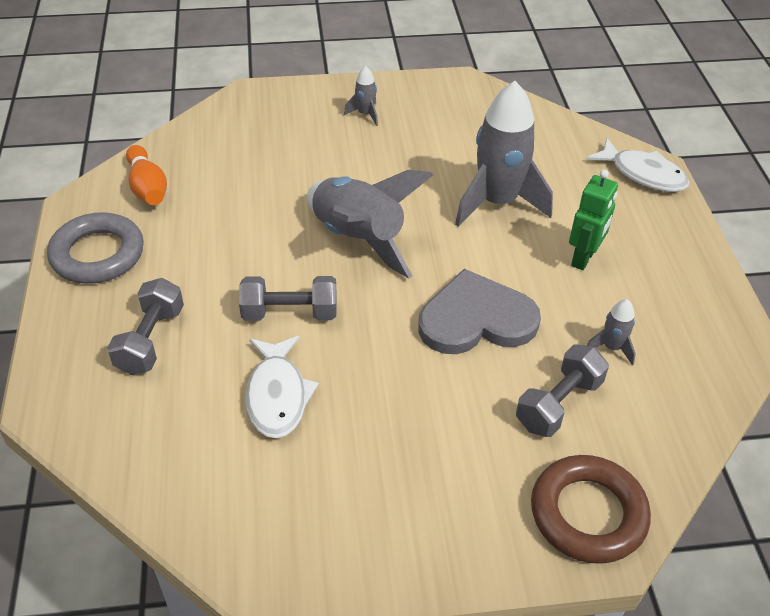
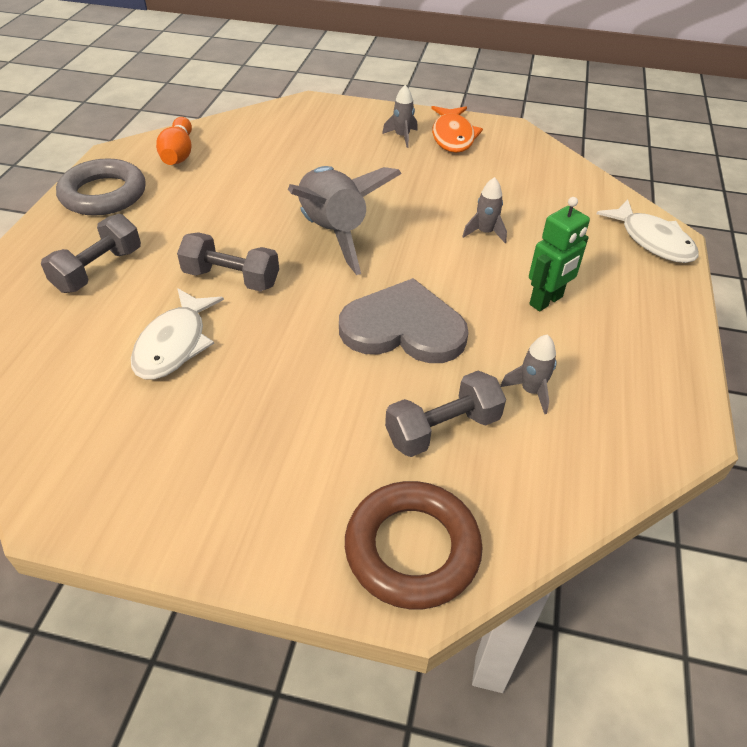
camera: 20 degrees right, 0 degrees up
grey rocket [455,81,553,227] -> grey rocket [462,177,507,243], size x0.43
none -> orange fish [431,106,483,153]

